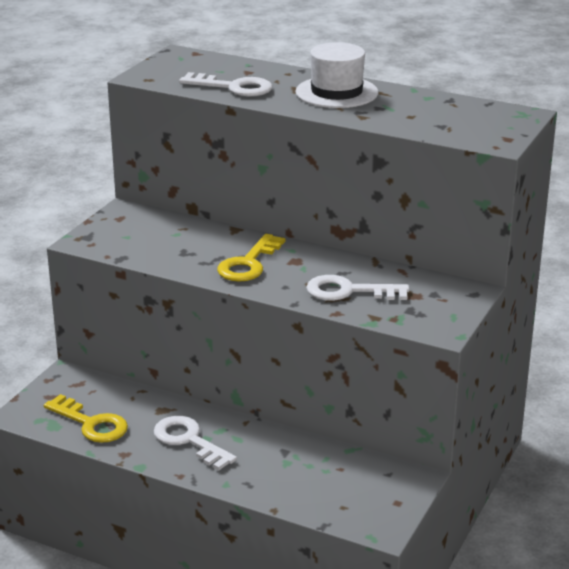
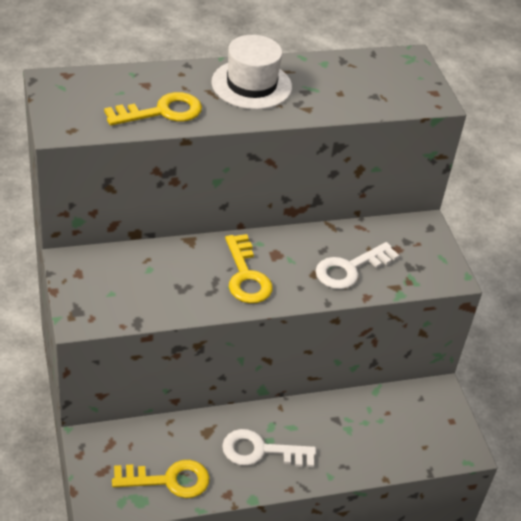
camera: 45 degrees left, 15 degrees up
white key [179,72,272,97] -> yellow key [104,92,202,126]

